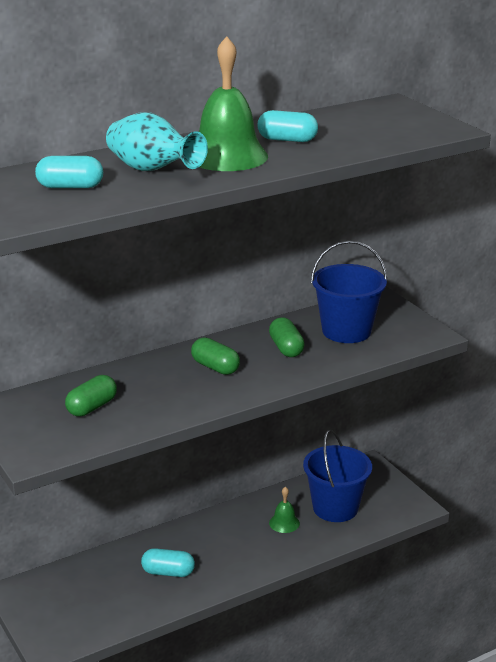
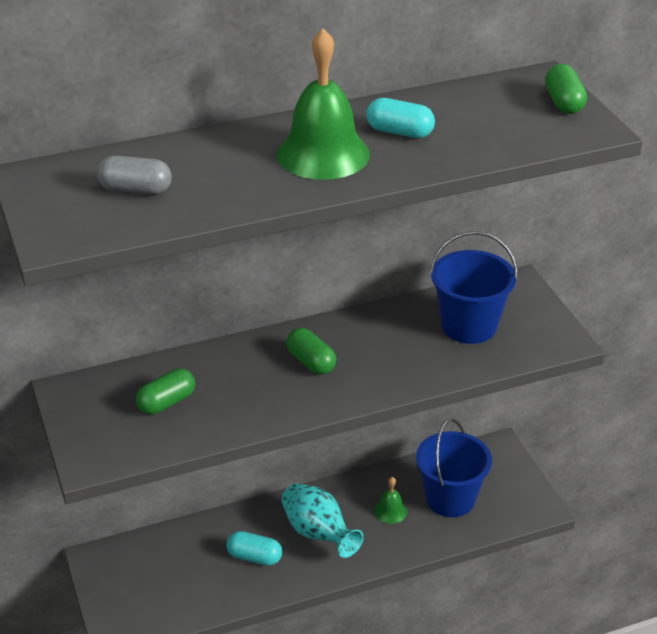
camera: 10 degrees right, 10 degrees up
turquoise capsule [35,156,103,188] -> grey capsule [97,156,172,195]
turquoise vase [106,112,208,171] -> turquoise vase moved to [281,483,364,558]
green capsule [269,317,305,357] -> green capsule moved to [545,64,587,114]

